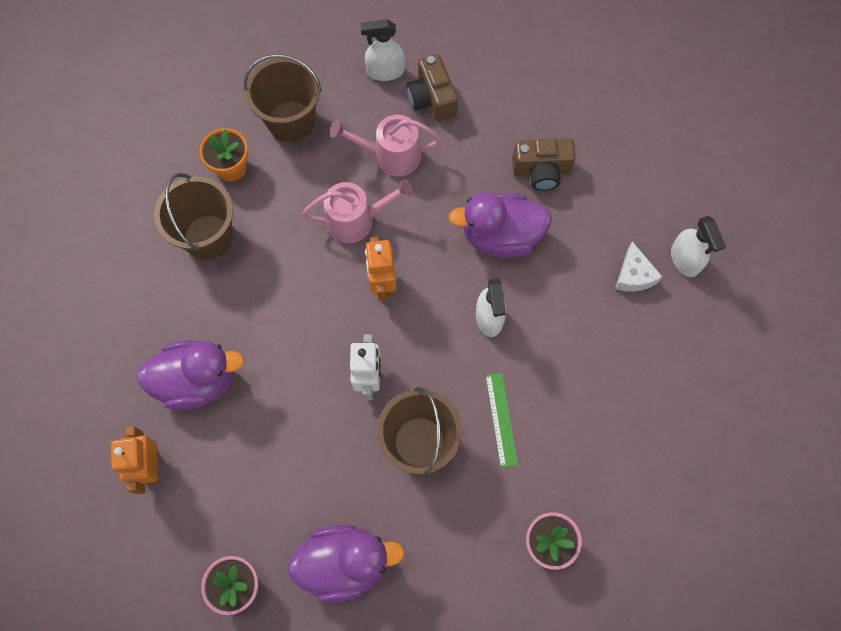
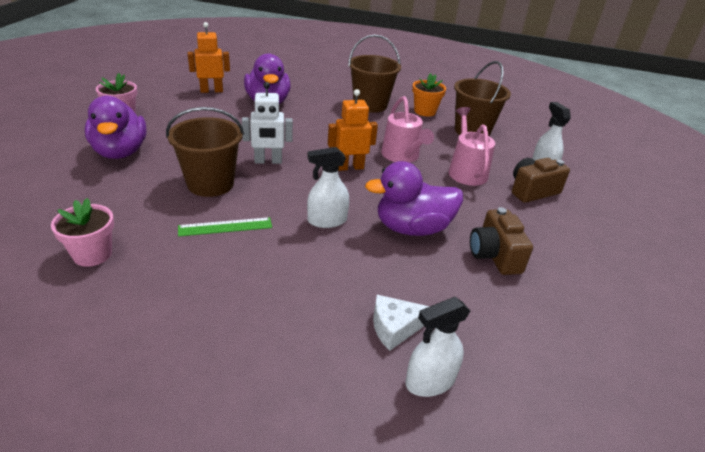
camera: 80 degrees right, 35 degrees down
purple duck [449,193,552,257] -> purple duck turned 90 degrees counterclockwise [365,161,463,236]

